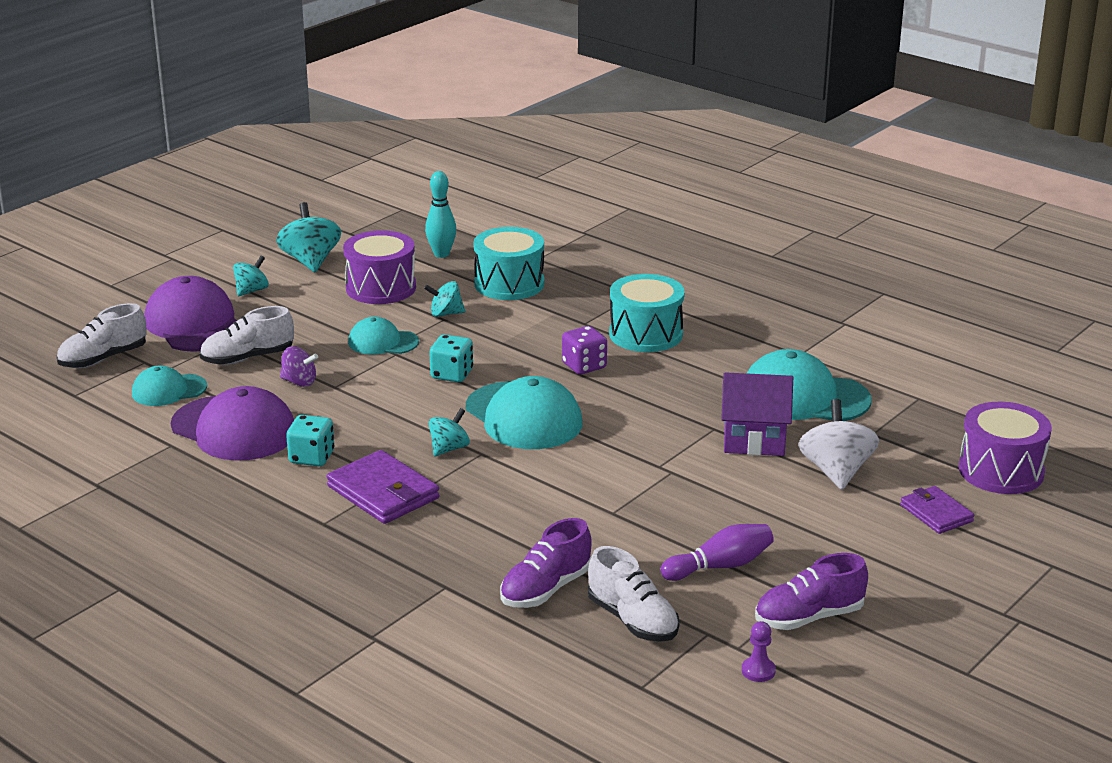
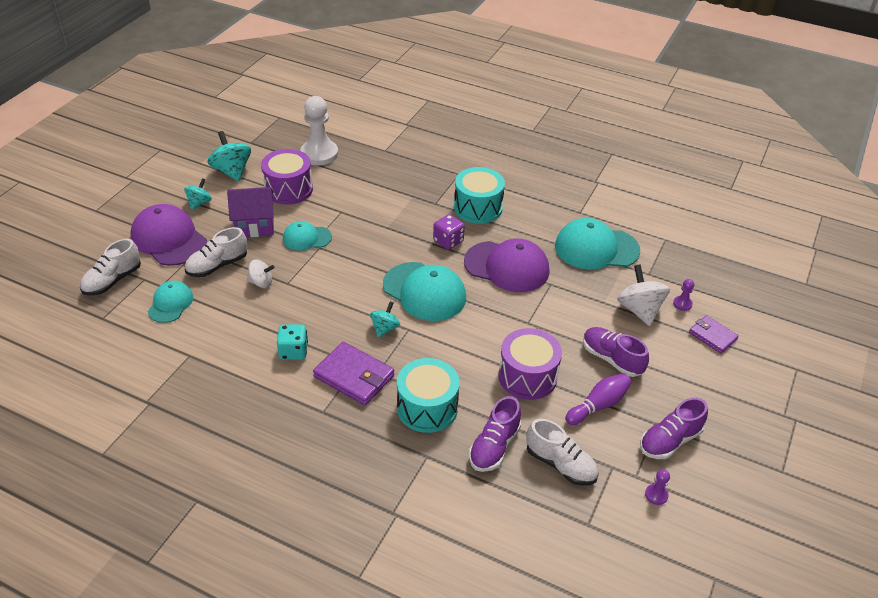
camera: 15 degrees left, 15 degrees up
turquoise cap [132,366,207,406] -> turquoise cap turned 135 degrees clockwise [148,281,193,323]
purple cap [171,386,294,461] -> purple cap moved to [464,239,550,292]
purple spinning top [280,346,318,387] -> white spinning top [247,259,275,288]
turquoise spinning top [424,281,465,317] -> none
turquoise bowling pin [425,171,456,258] -> white pawn [300,96,338,165]
turquoise dice [429,334,473,382] -> none
turquoise drum [473,227,544,300] -> turquoise drum moved to [397,358,460,433]
purple house [721,372,793,456] -> purple house moved to [227,187,274,237]
purple drum [959,402,1052,494] -> purple drum moved to [498,328,562,400]
none -> purple shoe [583,327,649,377]
none -> purple pawn [673,279,694,311]

